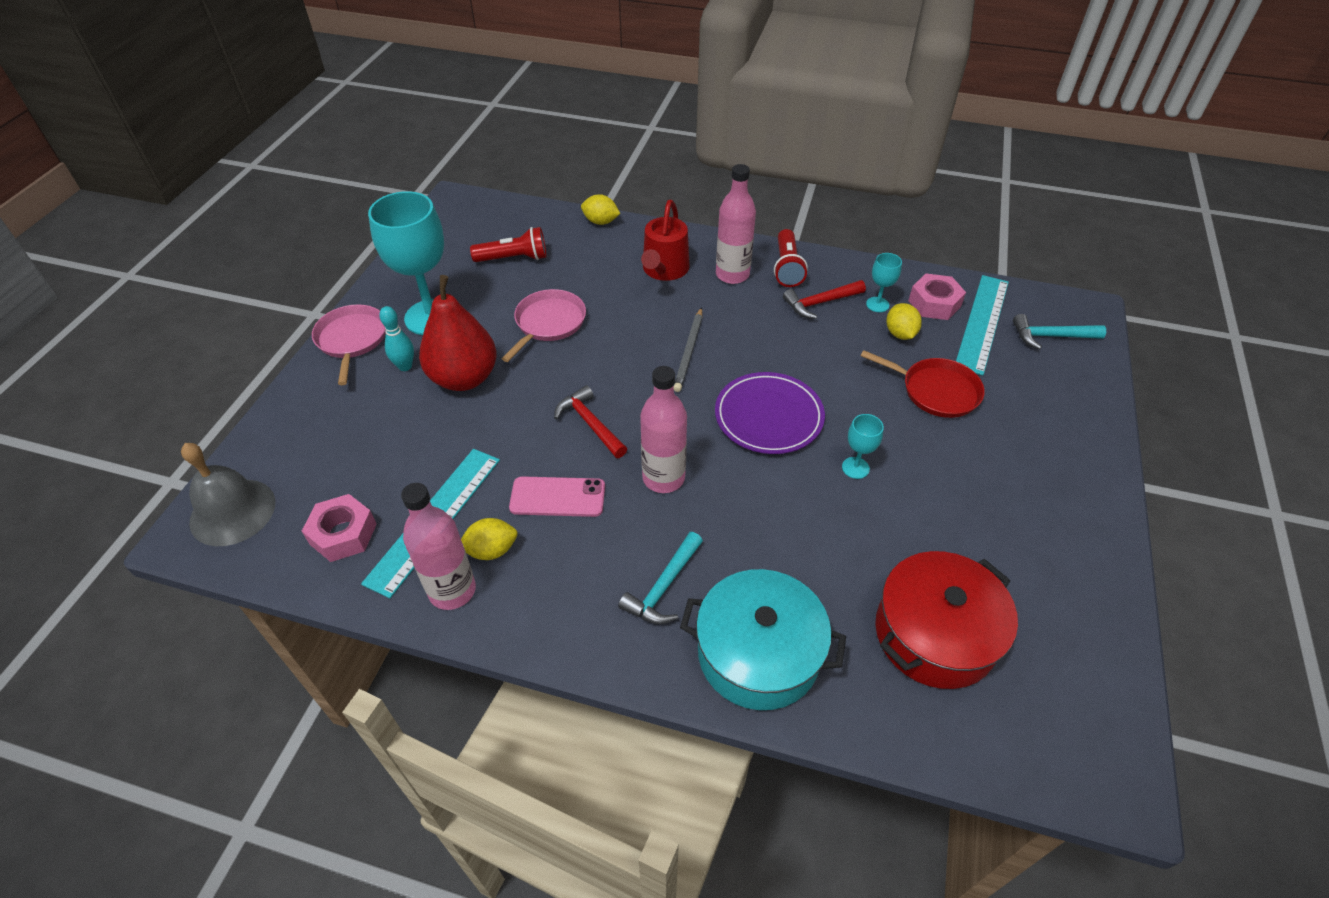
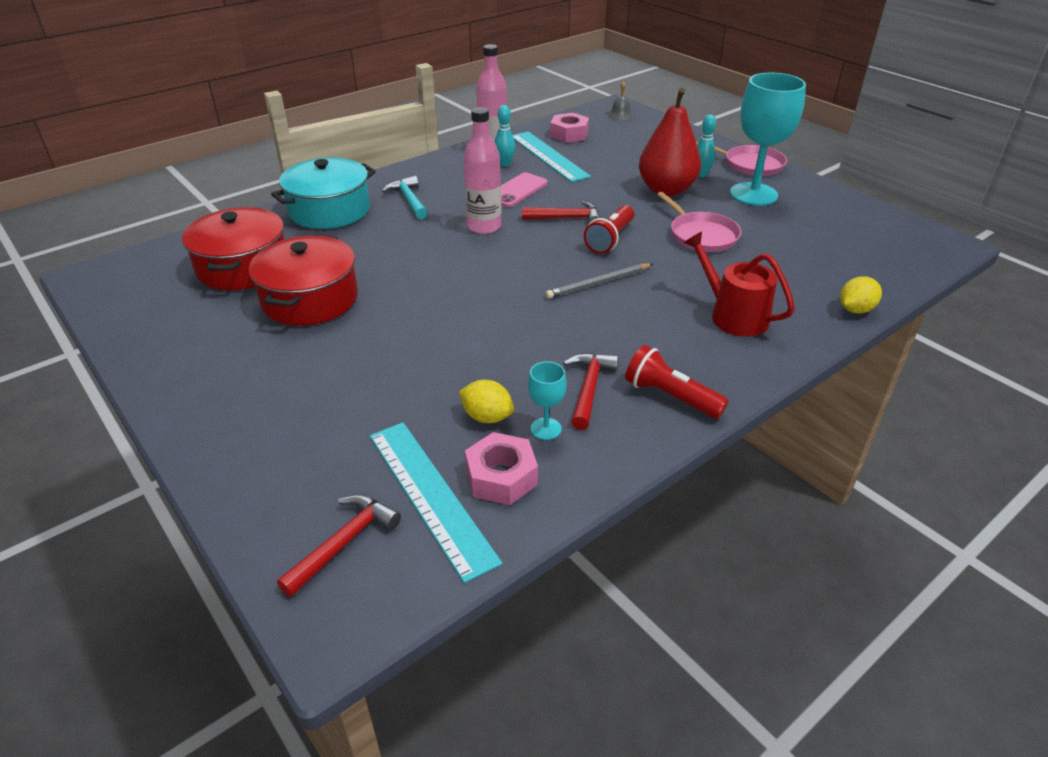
camera: 125 degrees right, 10 degrees down
grey bell [181,443,275,546] -> grey bell [608,81,634,120], size x0.53
yellow lemon [461,518,518,560] -> turquoise bowling pin [495,105,515,167]
red flashlight [470,227,547,262] -> red flashlight moved to [584,205,634,254]
grey pencil [674,307,702,392] -> grey pencil turned 75 degrees counterclockwise [545,263,653,299]
purple plate [715,372,825,454] -> none
pink bottle [716,164,756,284] -> none
turquoise goblet [842,414,884,479] -> none
red pan [861,350,985,418] -> none
turquoise hammer [1013,314,1106,350] -> red hammer [277,494,401,597]
none -> red pot [249,235,358,326]

